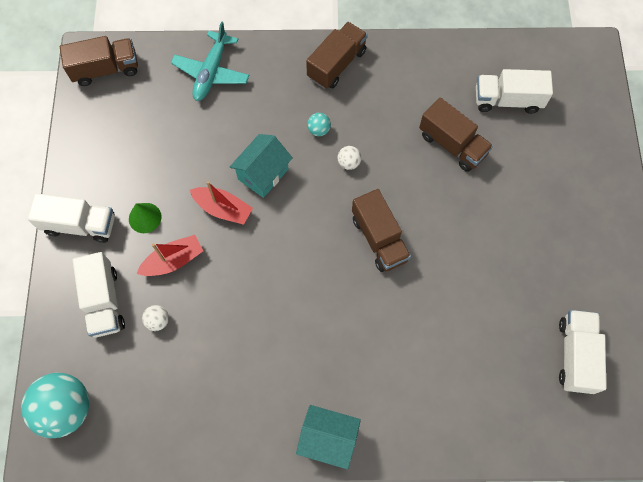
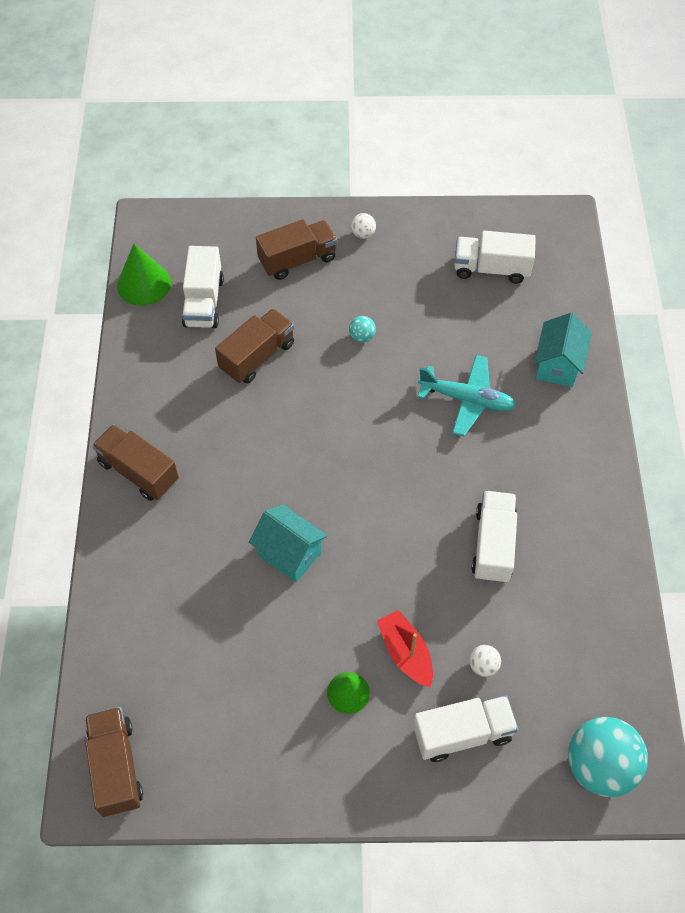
camera: 90 degrees left, 10 degrees down
white truck [27,193,115,243] -> white truck moved to [472,491,517,583]
turquoise plane [171,21,249,101] -> turquoise plane moved to [417,355,516,437]
red boat [190,181,253,225] -> none
turquoise house [296,405,361,469] -> turquoise house moved to [534,313,592,387]
turquoise ball [307,113,331,136] -> turquoise ball moved to [349,316,376,342]
white ball [337,146,361,170] -> white ball moved to [351,213,376,239]
brown truck [352,189,411,272] -> brown truck moved to [256,219,338,280]
none -> green cone [117,244,171,306]

